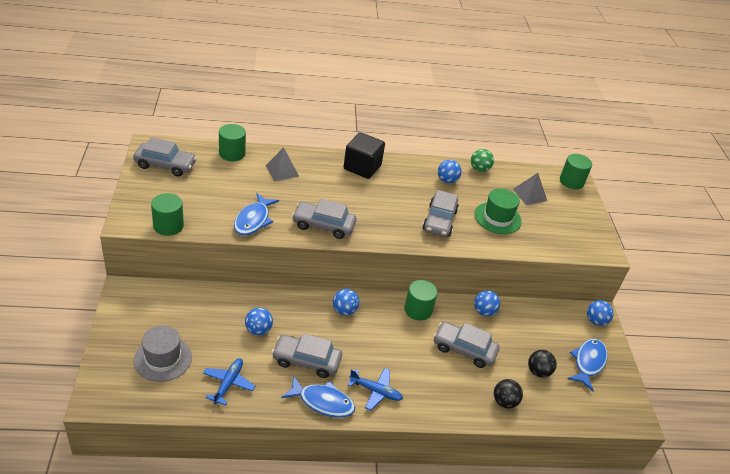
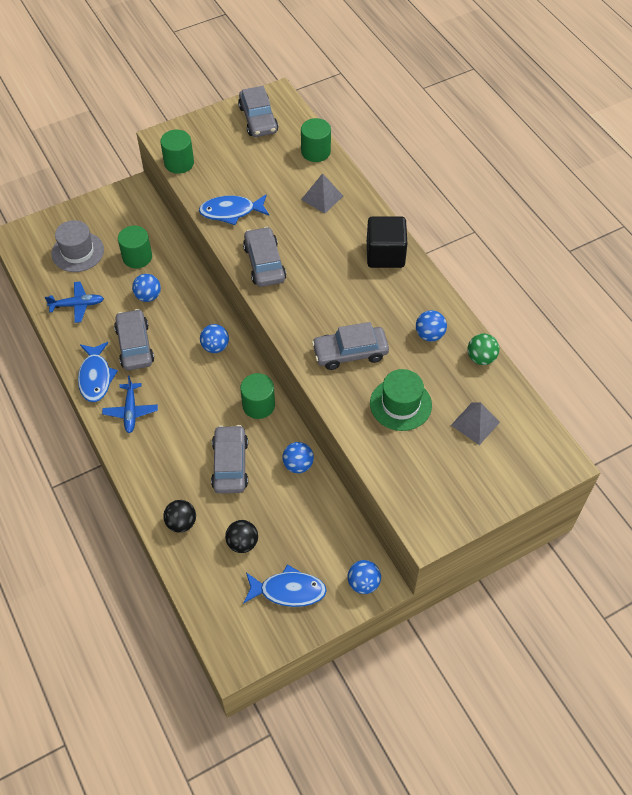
camera: 70 degrees right, 15 degrees up
green cylinder [560,154,592,189] -> green cylinder moved to [118,226,152,268]

